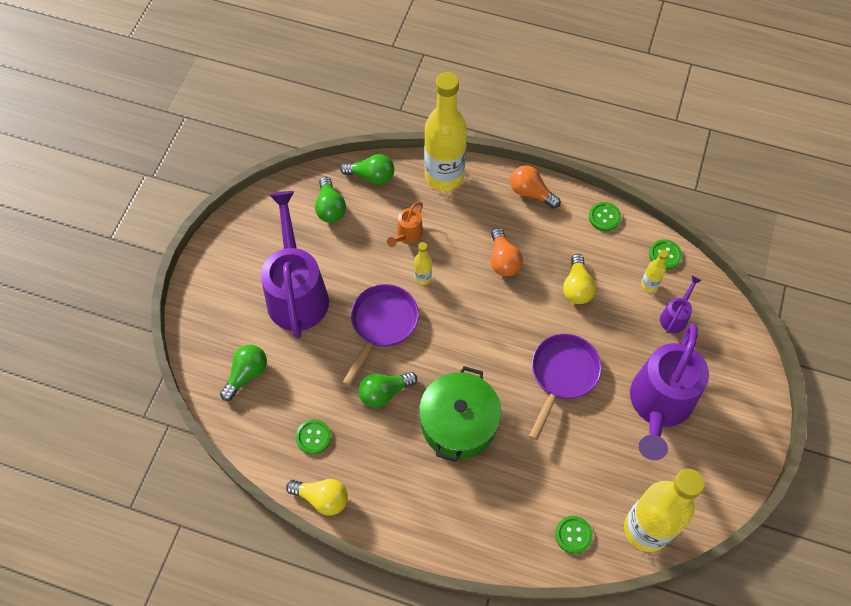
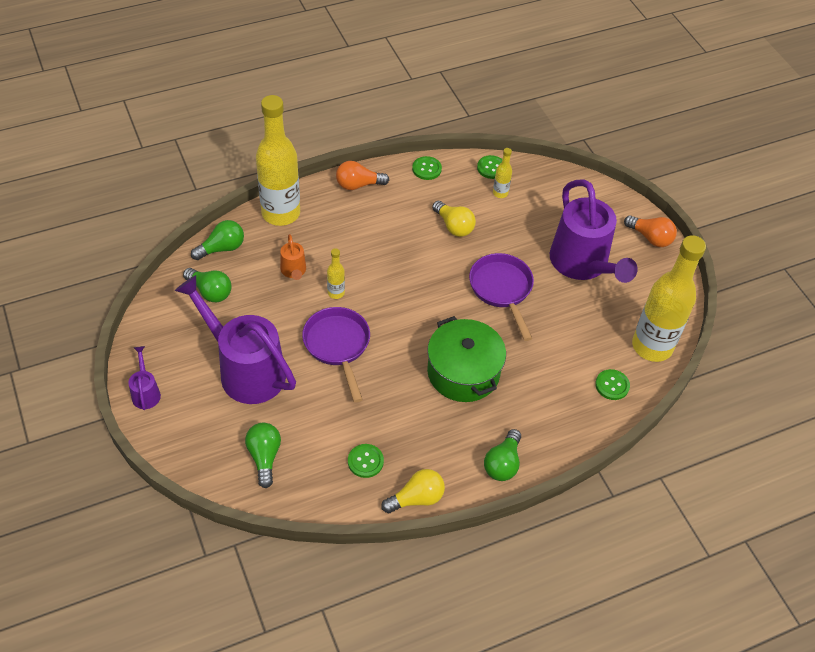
camera: 45 degrees left, 10 degrees down
green light bulb [358,372,417,408] -> green light bulb moved to [484,429,521,481]
orange light bulb [491,228,523,277] -> orange light bulb moved to [624,215,677,247]
purple watering can [660,276,701,333] -> purple watering can moved to [128,346,161,410]

